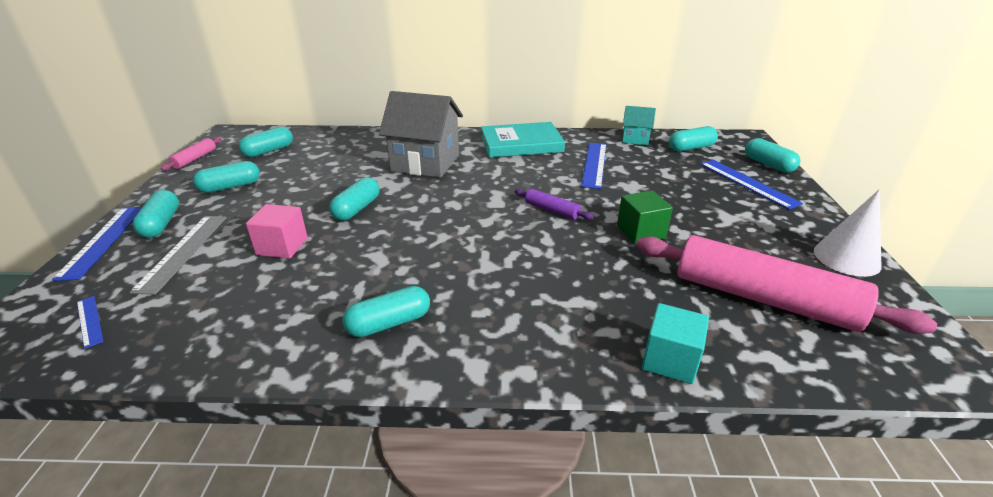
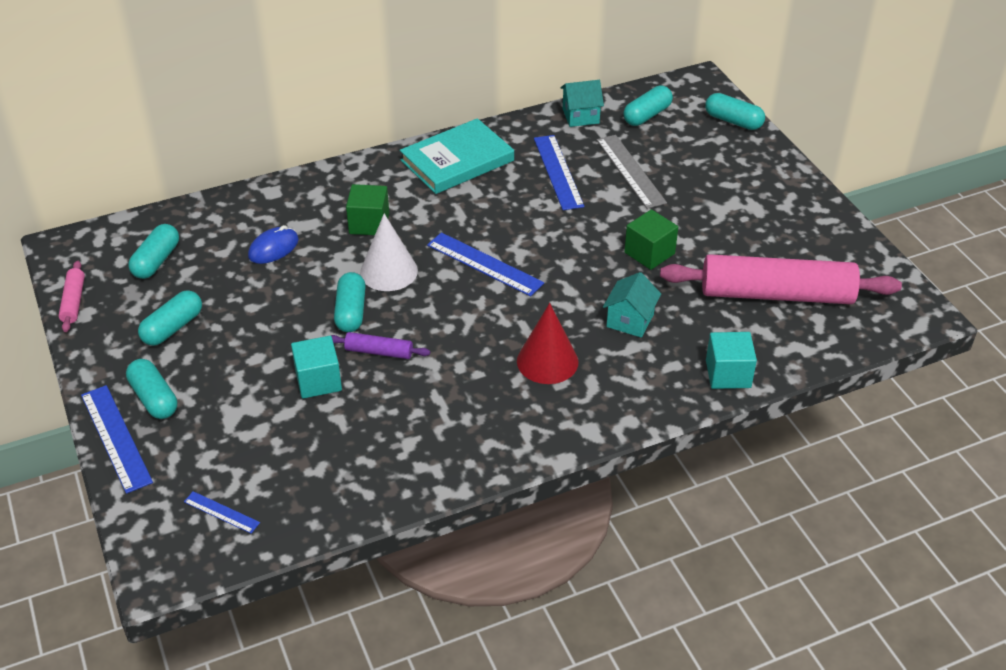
camera: 25 degrees left, 10 degrees up
grey ruler [129,216,227,295] -> grey ruler moved to [597,135,667,209]
pink cube [246,204,308,259] -> turquoise cube [291,336,342,399]
turquoise capsule [342,286,430,337] -> none
grey house [379,91,463,178] -> green cube [346,184,389,235]
purple rolling pin [515,189,594,220] -> purple rolling pin moved to [331,332,430,359]
blue ruler [700,160,803,209] -> blue ruler moved to [427,232,544,297]
white cone [814,189,882,277] -> white cone moved to [360,214,418,291]
none -> blue mouse [248,225,299,264]
none -> red cone [517,303,579,384]
none -> turquoise house [603,272,661,338]

